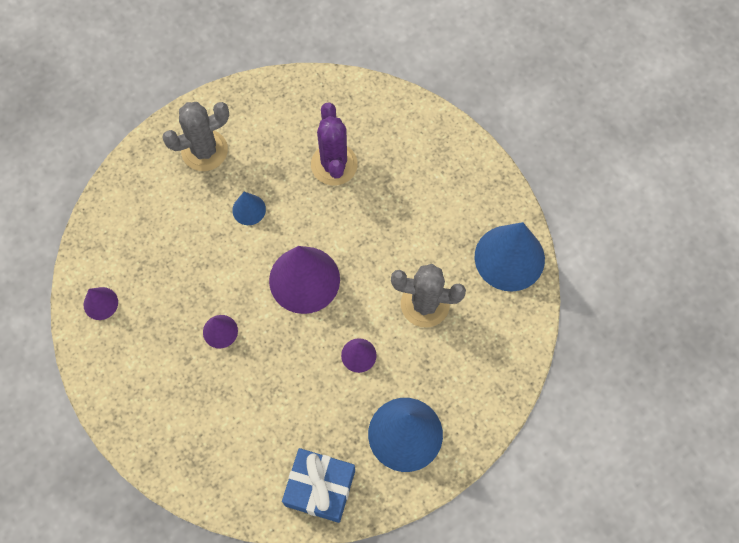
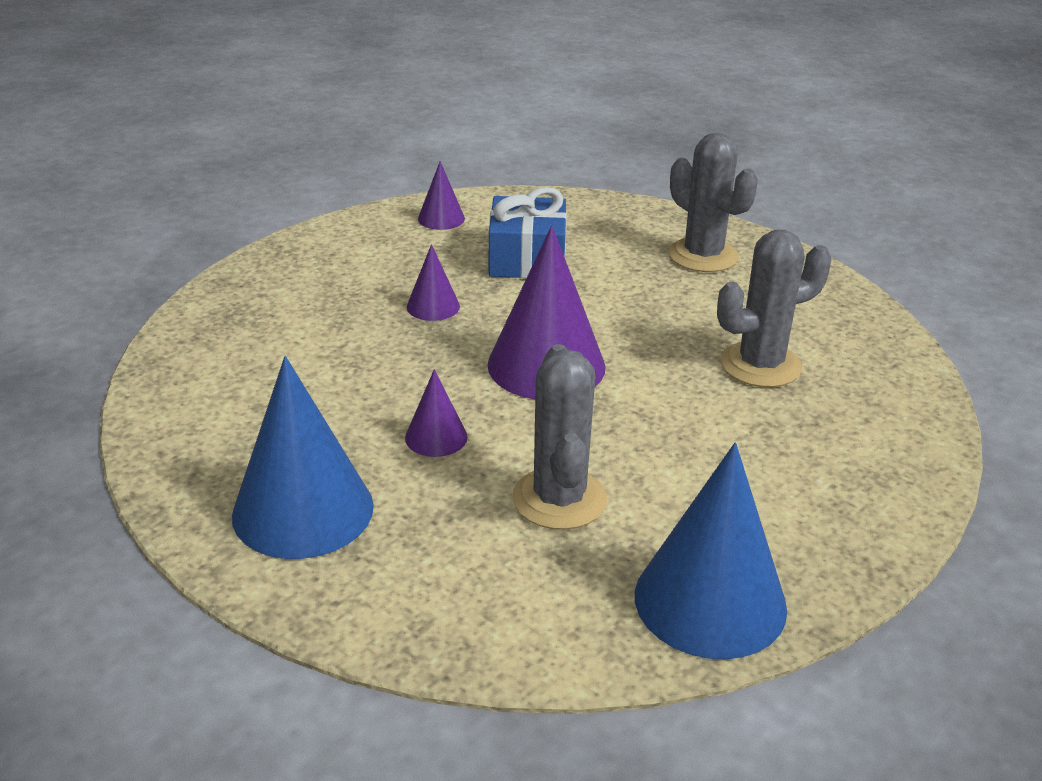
camera: 75 degrees right, 35 degrees down
blue cone [232,192,266,225] -> none
blue gift [282,448,355,523] -> blue gift moved to [489,187,567,278]
purple cactus [311,102,358,185] -> grey cactus [717,230,831,387]

